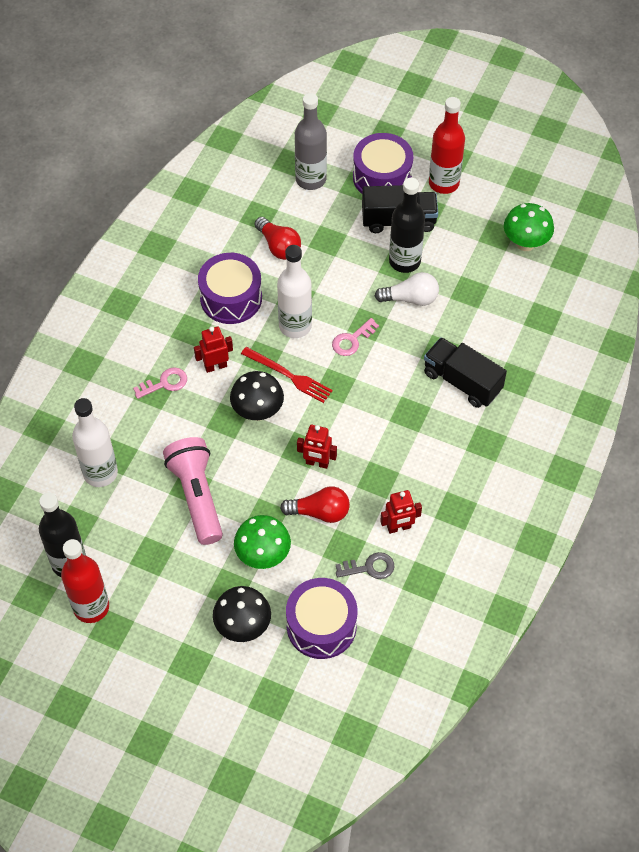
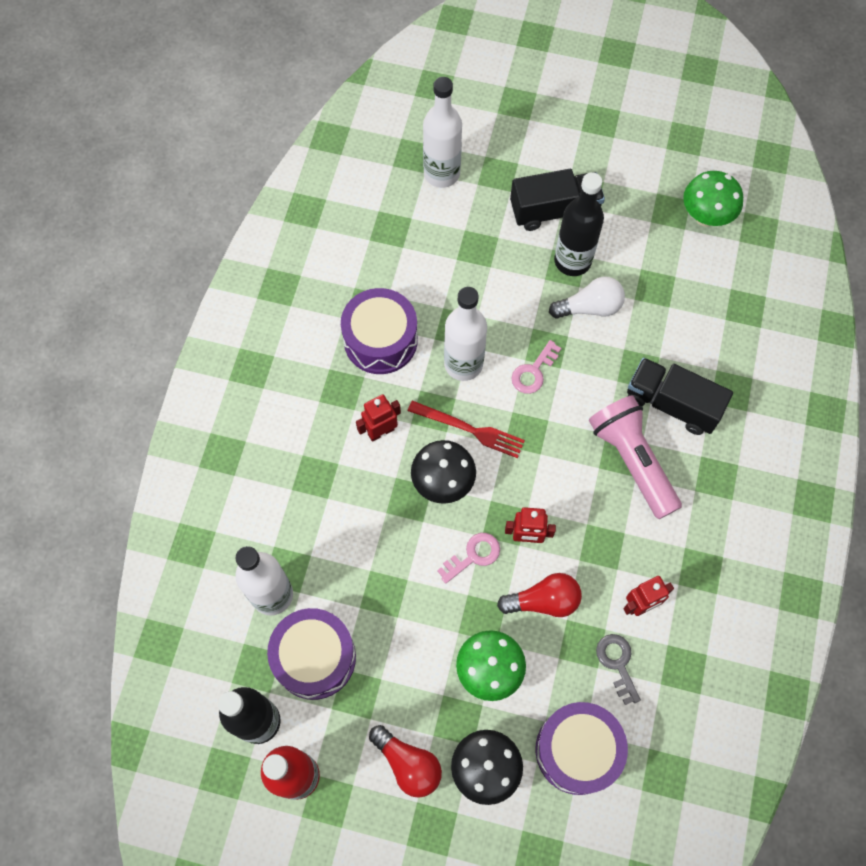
camera: 10 degrees left, 10 degrees up
pink key [133,367,187,399] -> pink key moved to [437,533,500,584]
pink flashlight [163,437,223,545] -> pink flashlight moved to [589,395,682,519]
red light bulb [255,217,301,260] -> red light bulb moved to [369,725,442,798]
grey bottle [295,93,327,190] -> white bottle [423,77,462,188]
grey key [336,552,394,579] -> grey key turned 90 degrees counterclockwise [596,634,641,705]
purple drum [353,133,413,194] -> purple drum moved to [267,608,356,700]
red bottle [429,97,465,194] -> none

